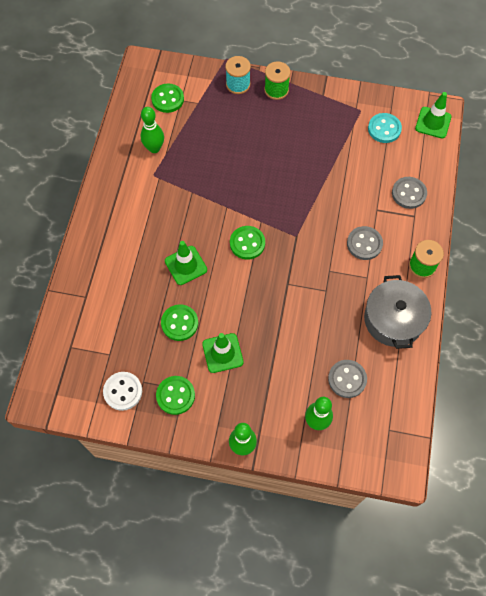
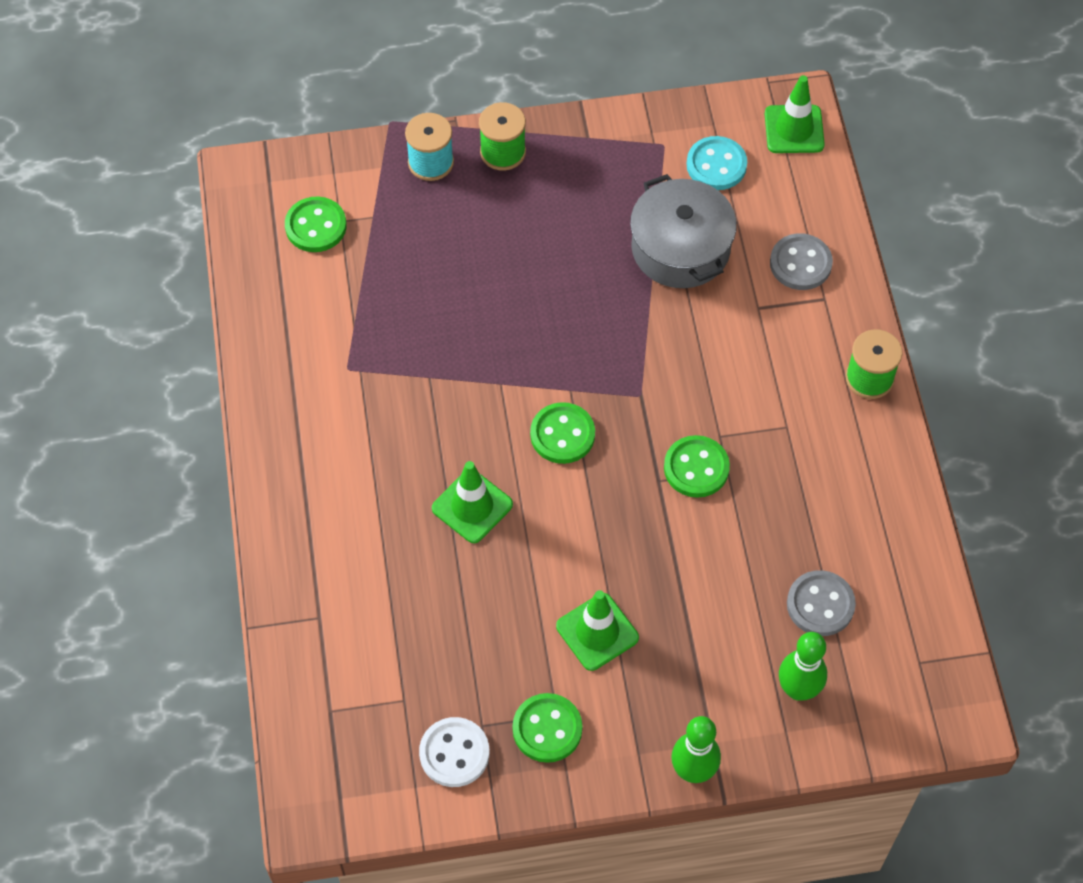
camera: 20 degrees left, 5 degrees down
green bowling pin [141,107,164,153] -> none
green button [161,305,198,341] -> green button moved to [664,435,730,498]
grey button [347,226,383,260] -> none
grey pot [364,275,431,349] -> grey pot moved to [630,174,737,288]

